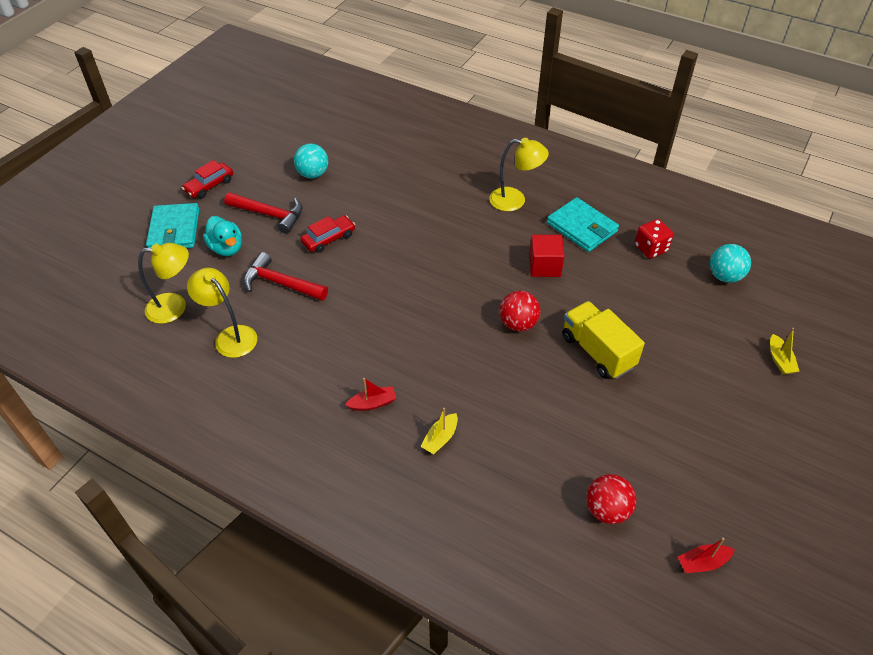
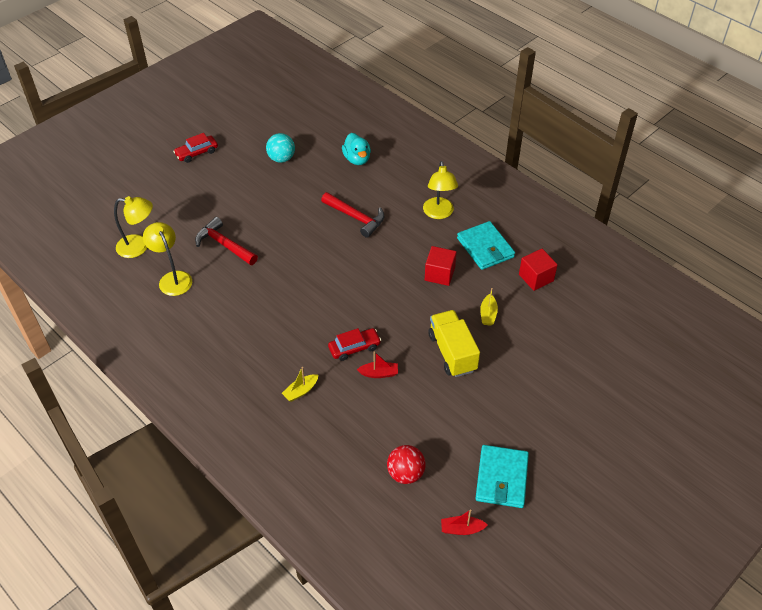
camera: 15 degrees right, 0 degrees up
turquoise wallet [146,203,199,248] -> turquoise wallet moved to [475,445,529,508]
turquoise duck [203,216,242,256] -> turquoise duck moved to [342,133,371,165]
red hammer [224,192,303,234] -> red hammer moved to [321,192,384,238]
red car [301,215,355,253] -> red car moved to [328,328,381,361]
red boat [345,378,396,411] -> red boat moved to [357,351,398,378]
yellow lamp [489,138,549,211] -> yellow lamp turned 60 degrees clockwise [423,161,458,219]
red ball [499,291,541,331] -> none
red dice [635,219,674,259] -> red cube [519,249,558,291]
turquoise ball [710,244,751,283] -> none
yellow boat [770,328,800,375] -> yellow boat moved to [480,288,498,326]

